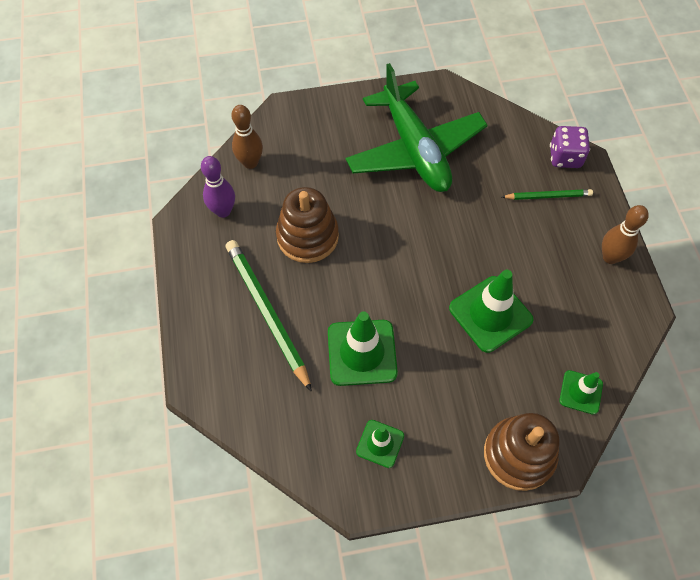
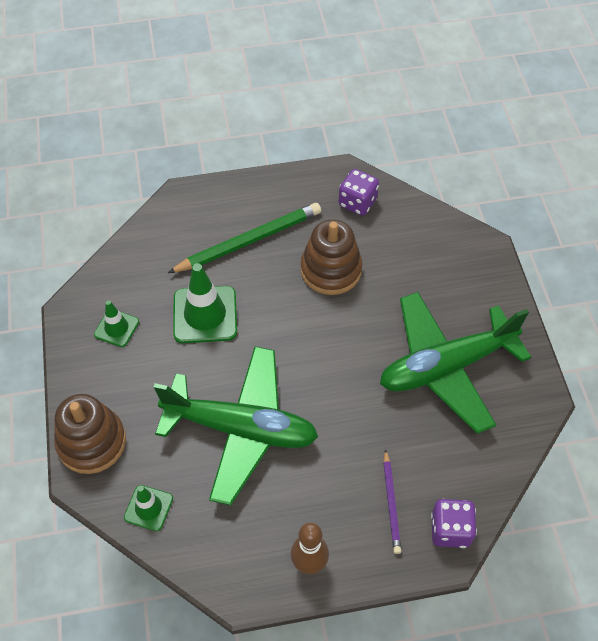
camera: 90 degrees right, 5 degrees down
purple bowling pin [201,156,235,218] -> purple dice [339,169,379,216]
brown bowling pin [232,105,263,169] -> none
green traffic cone [449,270,534,353] -> green plane [154,346,318,506]
green pencil [502,189,593,200] -> purple pencil [383,449,401,554]

